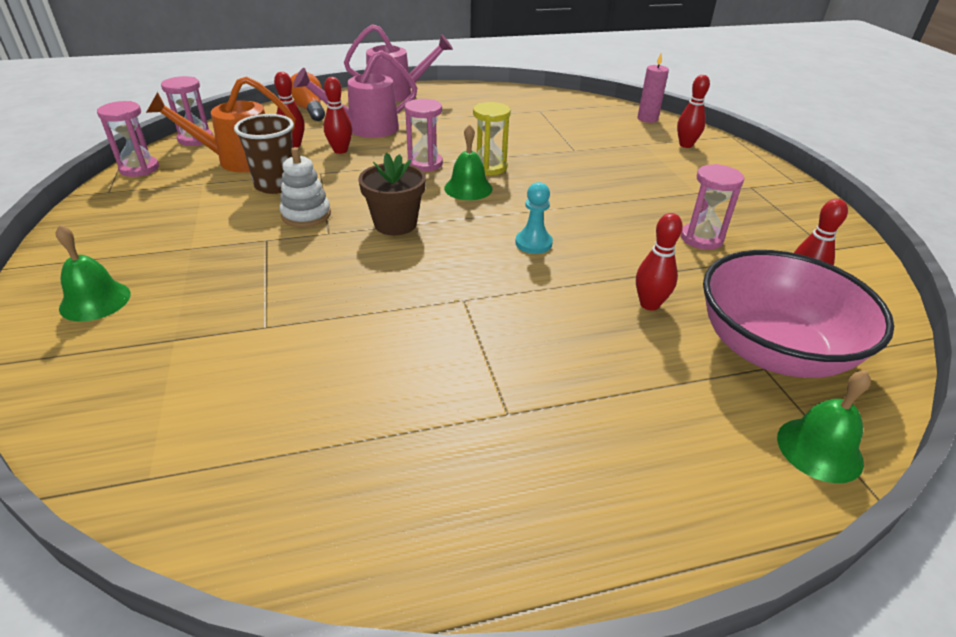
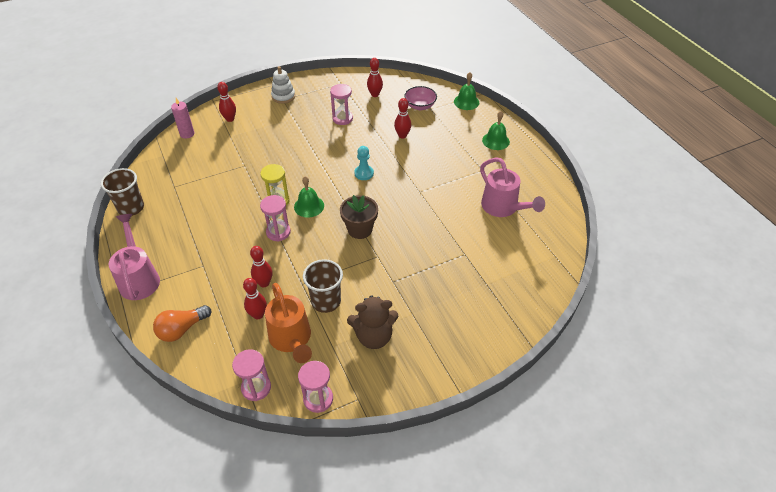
camera: 100 degrees left, 10 degrees up
green bell [56,225,131,322] -> green bell moved to [482,111,510,150]
white stacking toy [280,147,331,227] -> white stacking toy moved to [271,66,295,104]
pink watering can [293,50,417,138] -> pink watering can moved to [480,157,545,217]
pink bowl [703,250,894,378] -> pink bowl [404,86,437,110], size x0.51
none -> brown cup [101,168,144,216]
none -> brown teddy bear [347,295,398,349]

